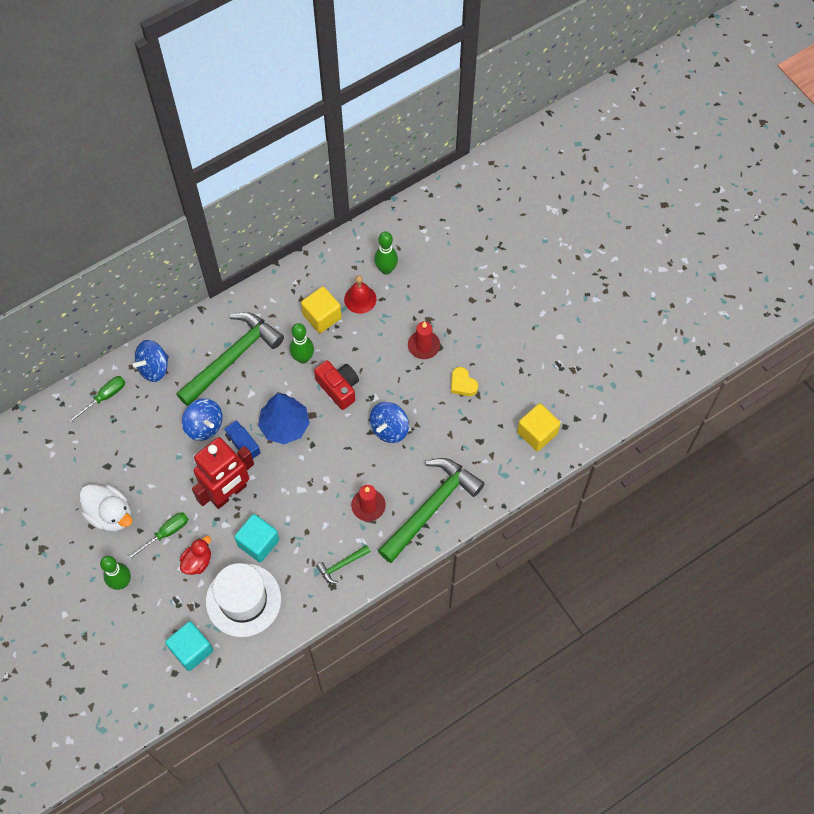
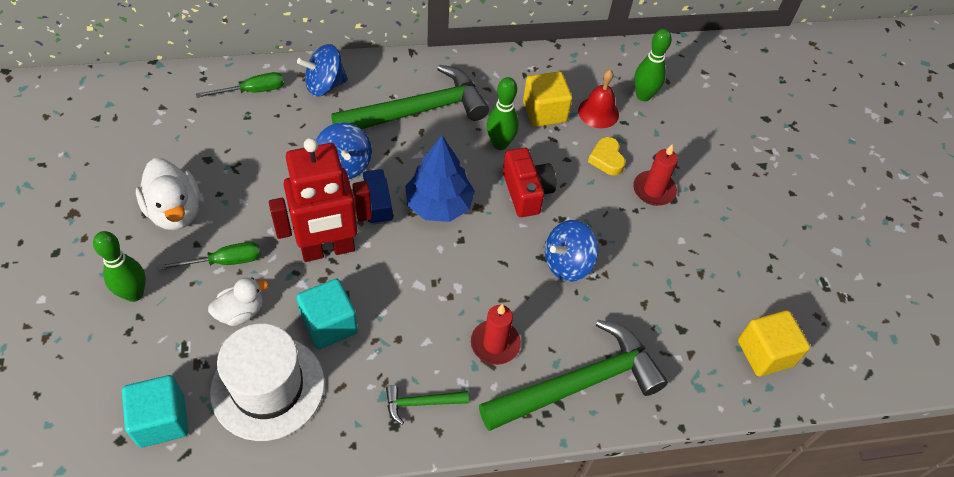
camera: 20 degrees right, 10 degrees down
red duck [180,536,211,575] -> white duck [208,277,268,326]
yellow heart [451,367,478,396] -> yellow heart moved to [588,137,626,175]

